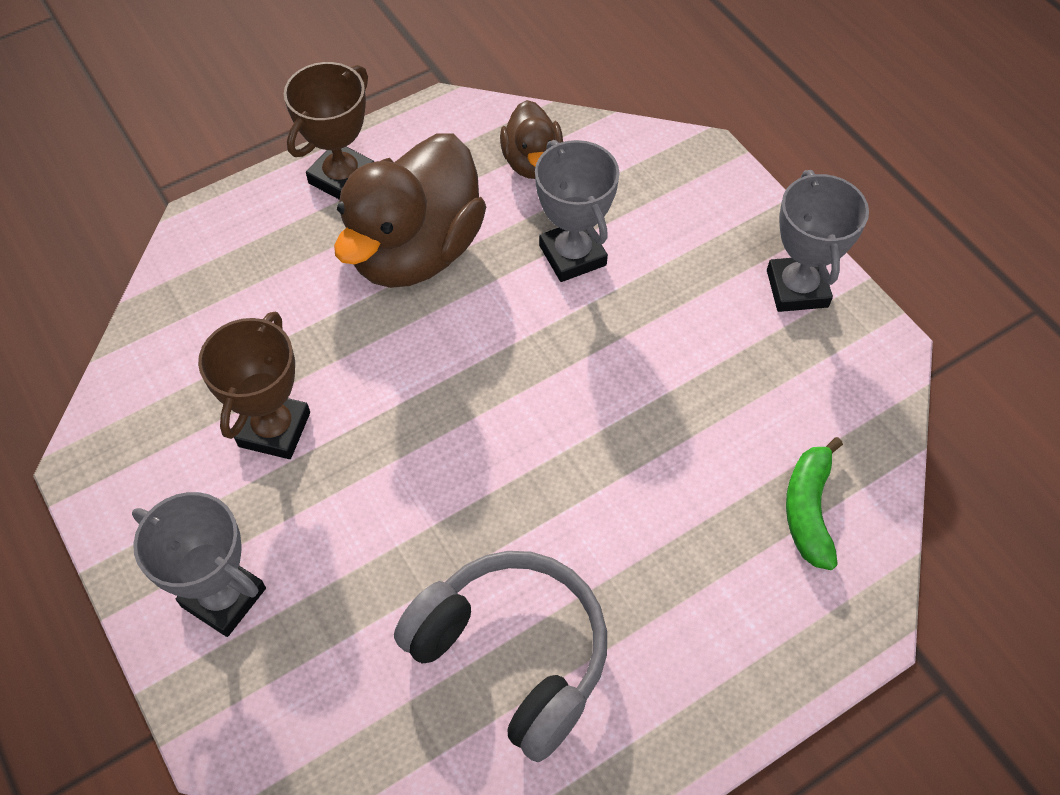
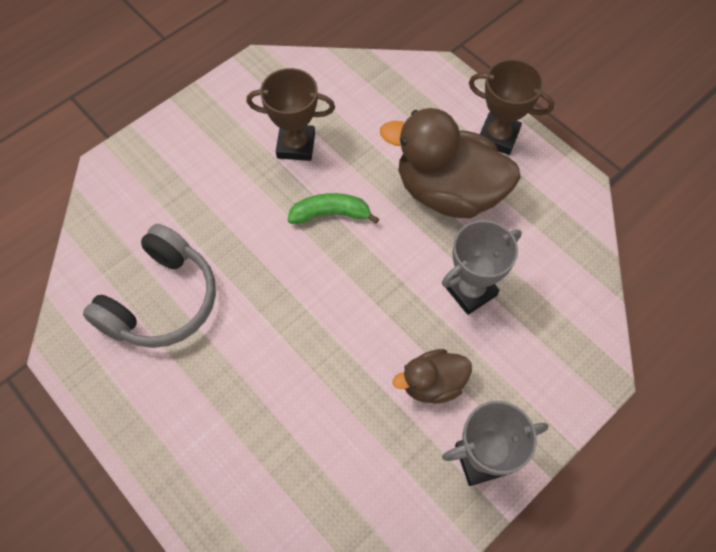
camera: 80 degrees right, 5 degrees up
grey trophy [132,492,266,637] -> none
brown duck [500,100,563,179] -> brown duck moved to [393,349,472,404]
green banana [786,437,843,570] -> green banana moved to [288,193,379,224]

